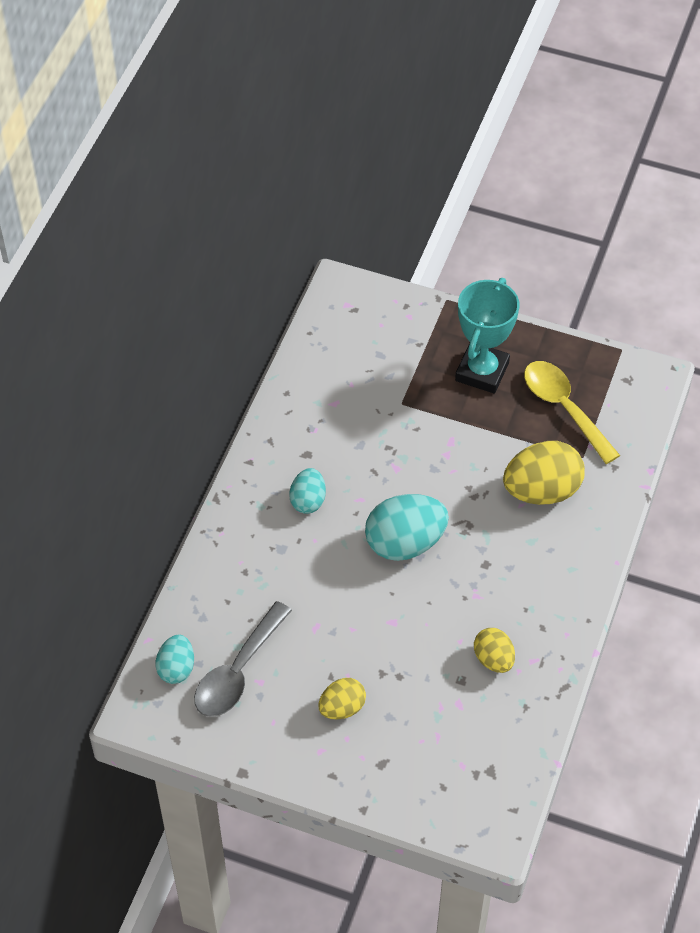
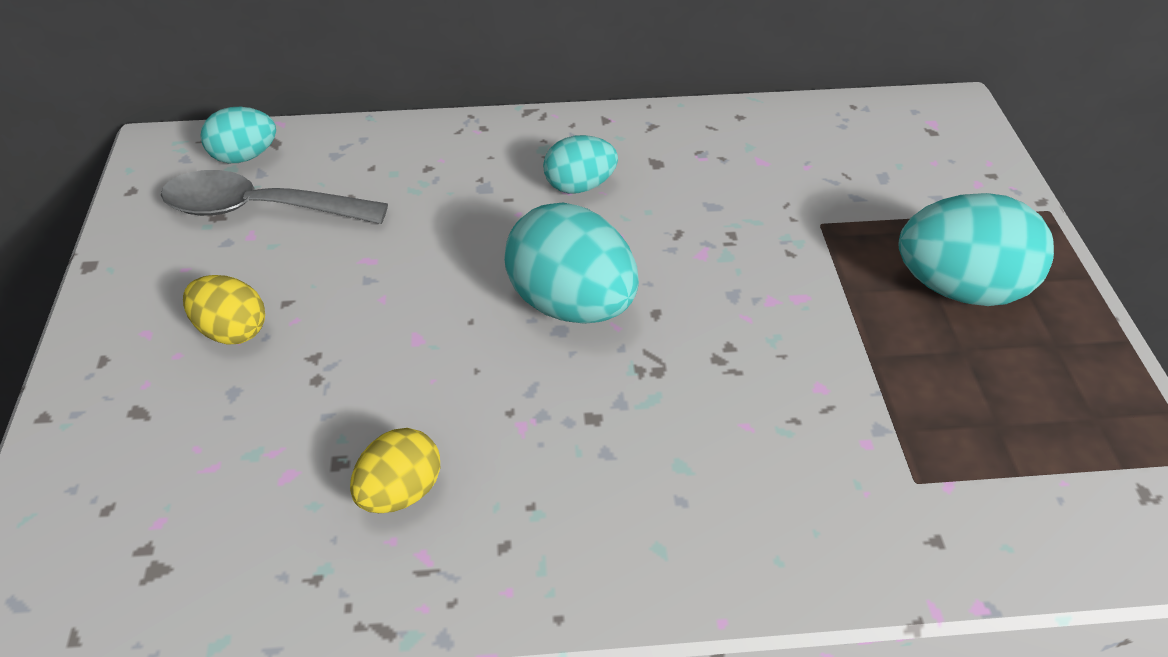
camera: 65 degrees right, 10 degrees down
turquoise trophy [455,278,519,394] -> turquoise egg [899,193,1054,306]
yellow egg [503,441,585,505] -> none
yellow spoon [524,361,620,464] -> none

